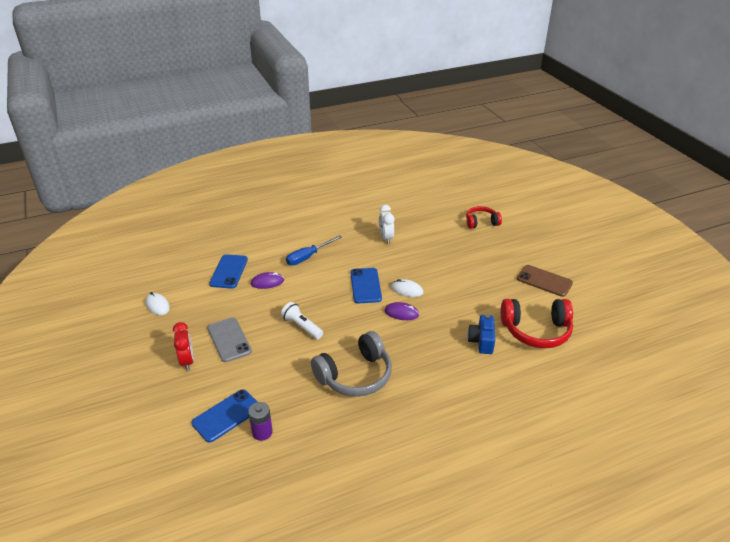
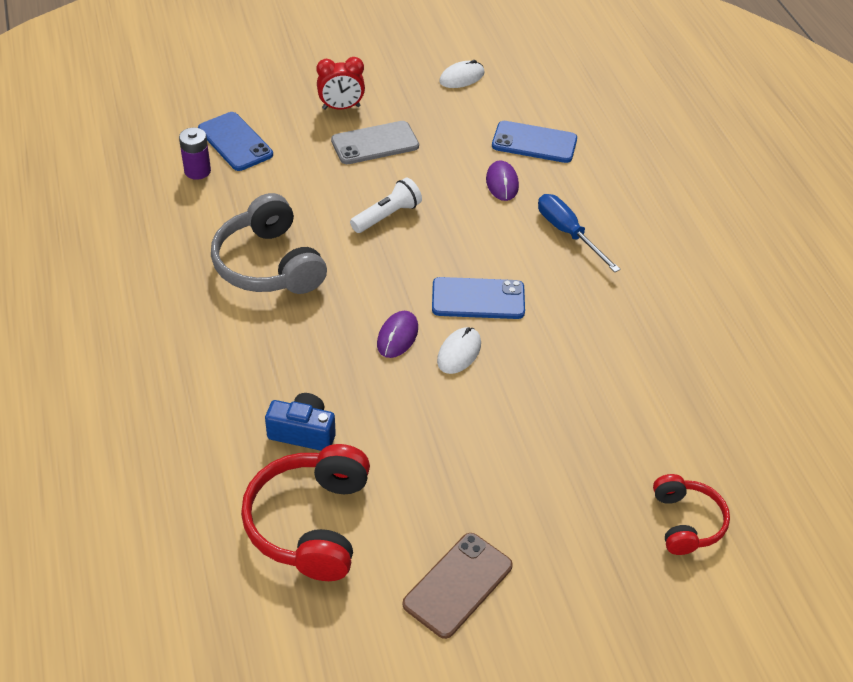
camera: 95 degrees right, 10 degrees up
white clock [379,205,394,244] -> none

